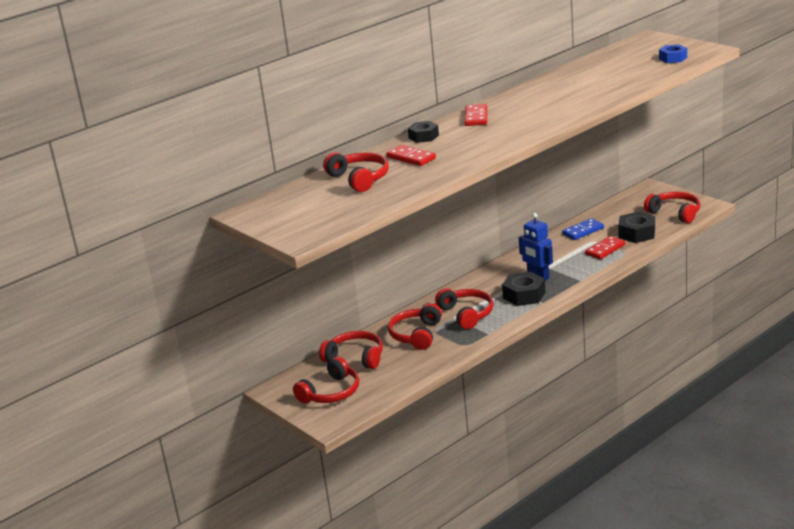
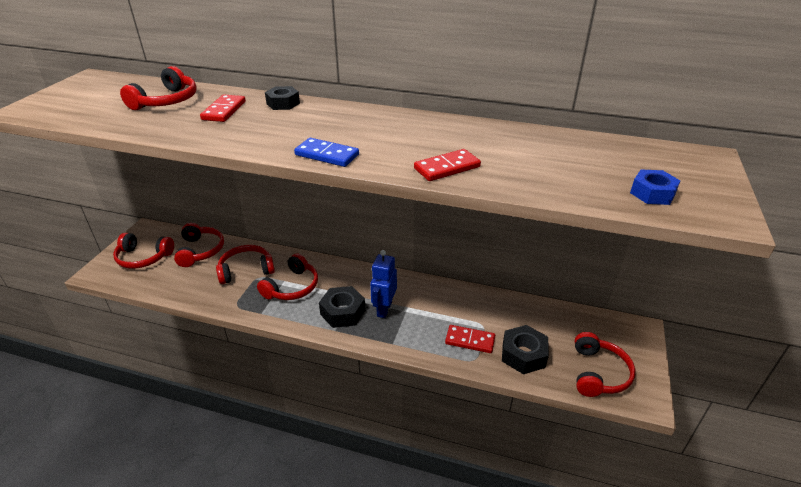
camera: 55 degrees right, 10 degrees up
red domino [465,104,487,126] -> red domino moved to [414,149,481,181]
blue domino [562,218,604,240] -> blue domino moved to [294,138,359,167]

